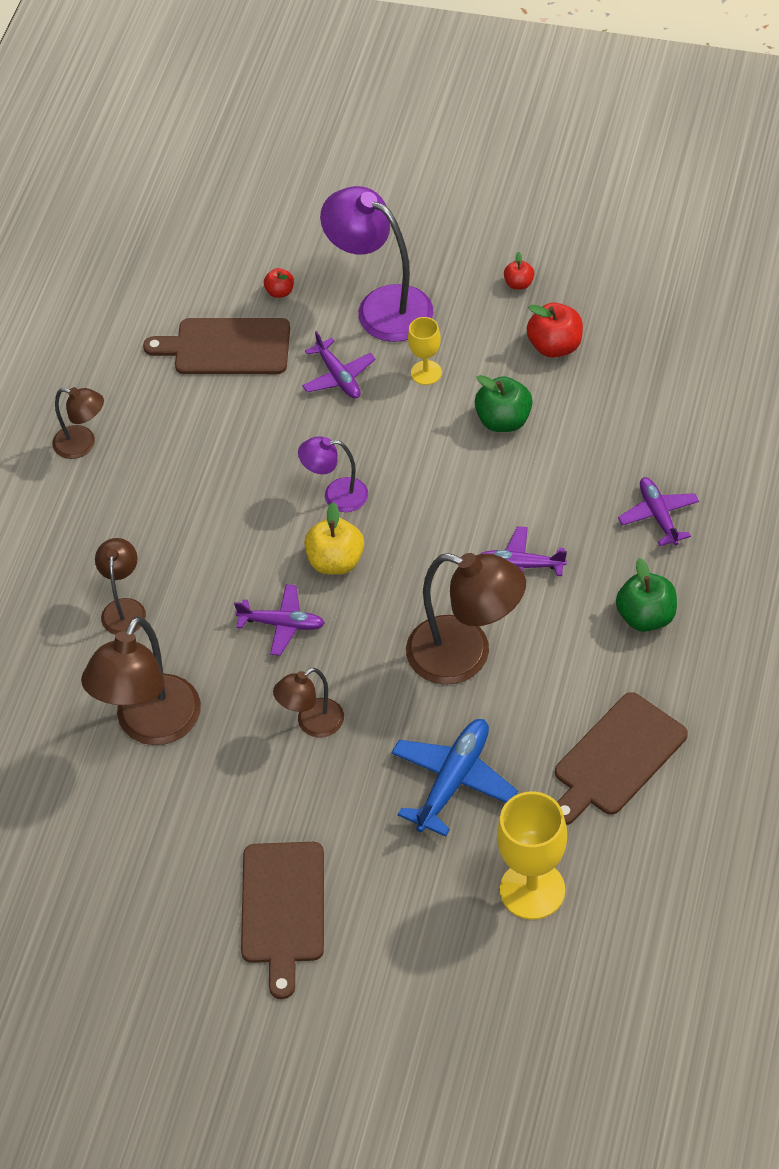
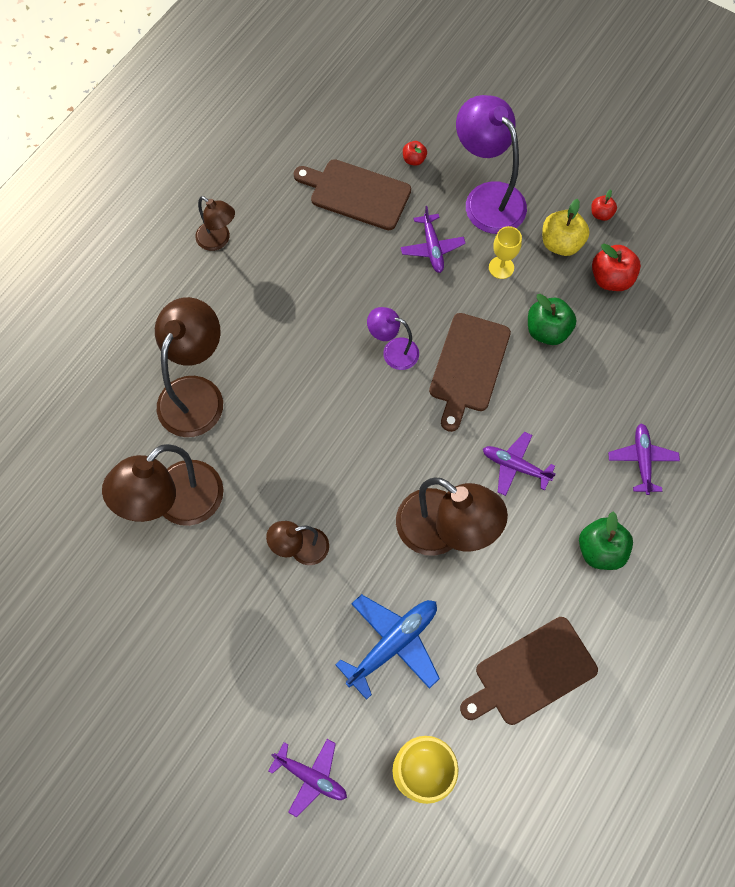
camera: 15 degrees right, 15 degrees up
brown lamp [95,538,146,635] -> brown lamp [155,297,223,437], size x1.81
purple plane [234,584,325,656] -> purple plane moved to [268,739,347,817]
brown cutting board [241,842,324,999] -> brown cutting board moved to [429,313,511,432]
yellow apple [304,502,364,575] -> yellow apple moved to [542,199,590,256]

